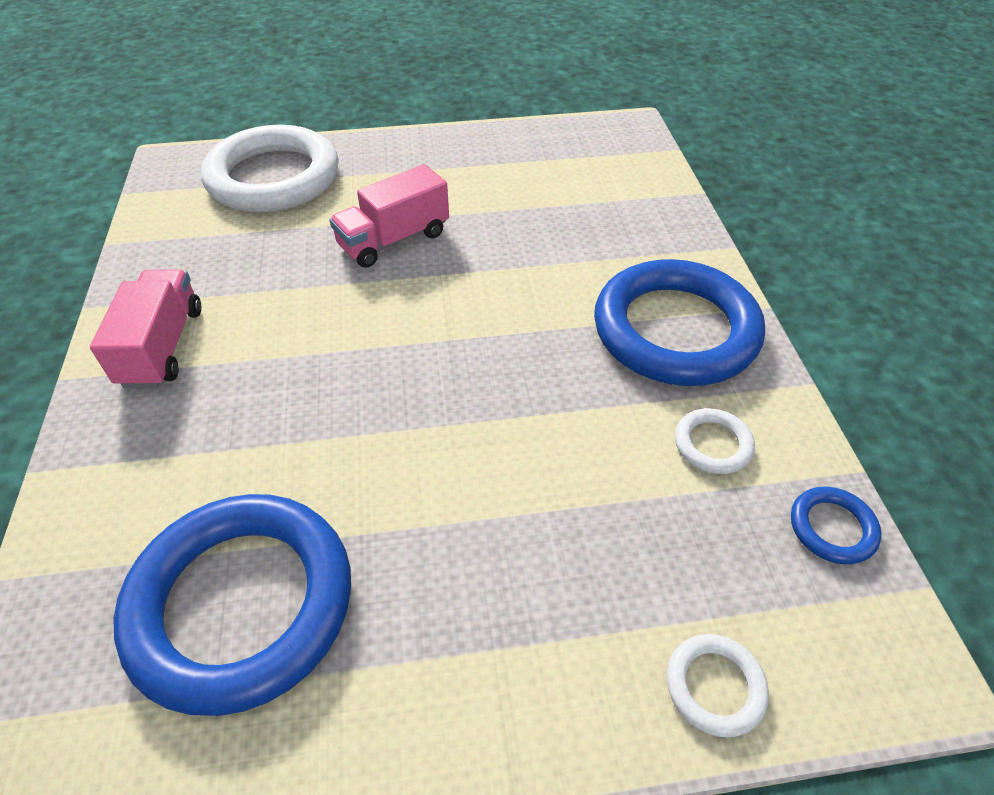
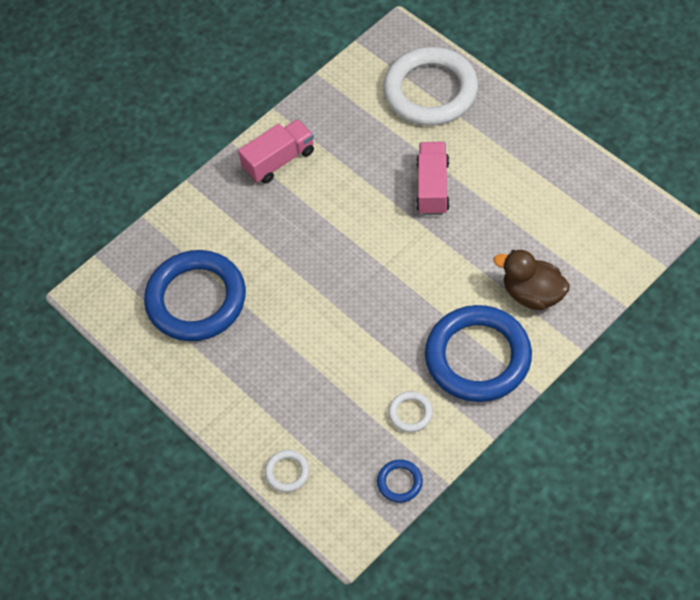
camera: 60 degrees right, 10 degrees up
pink truck [329,164,449,268] -> pink truck turned 75 degrees clockwise [416,142,450,215]
none -> brown duck [494,250,570,310]

